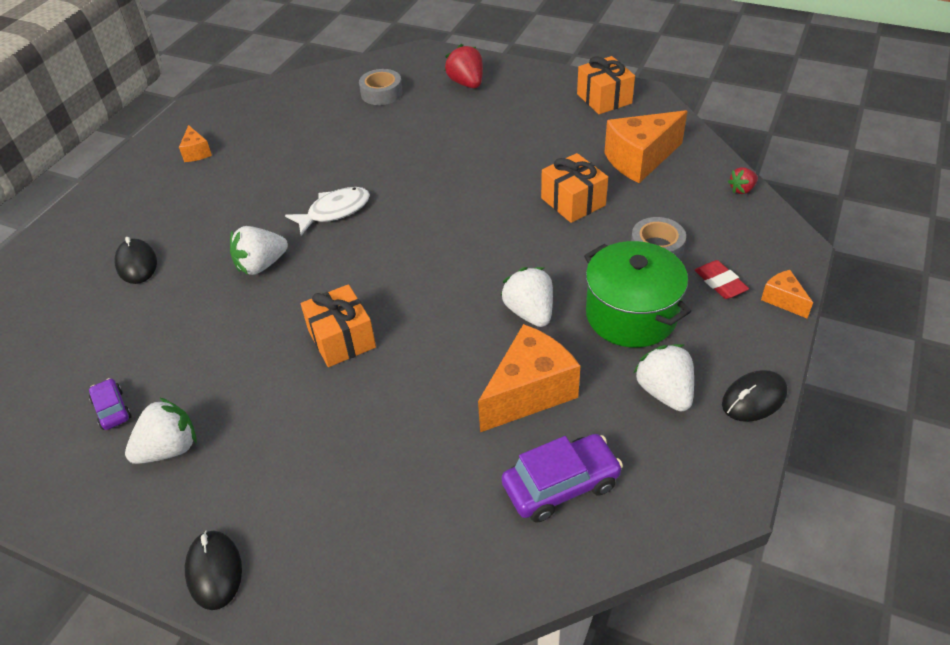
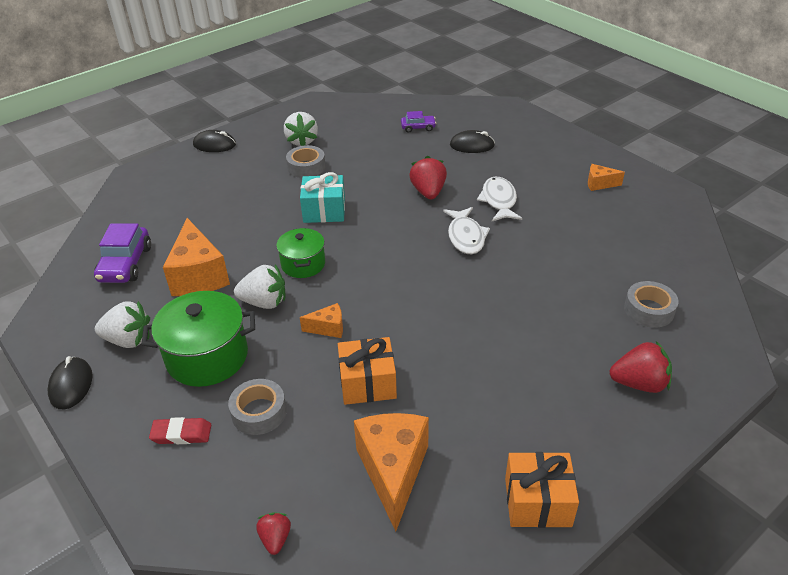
camera: 115 degrees right, 5 degrees down
purple car [89,378,132,430] -> purple car moved to [401,111,436,133]
white strawberry [230,226,288,275] -> red strawberry [409,156,447,199]
orange gift [301,284,376,367] -> turquoise gift [300,172,345,223]
orange cheese [761,270,813,318] -> orange cheese moved to [300,303,343,338]
none -> green pot [276,228,325,278]
none -> grey tape [286,145,326,178]
none -> white fish [477,176,522,221]

